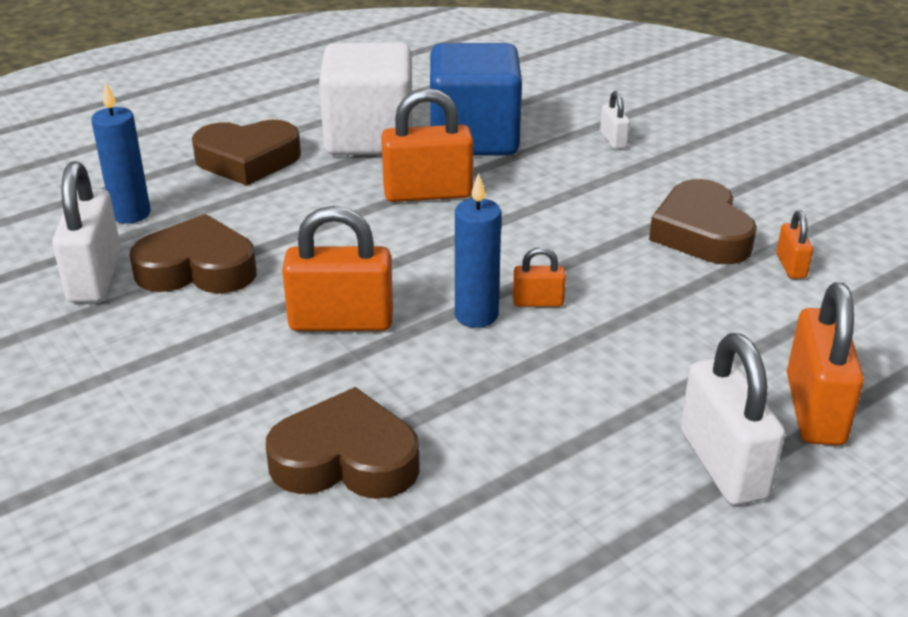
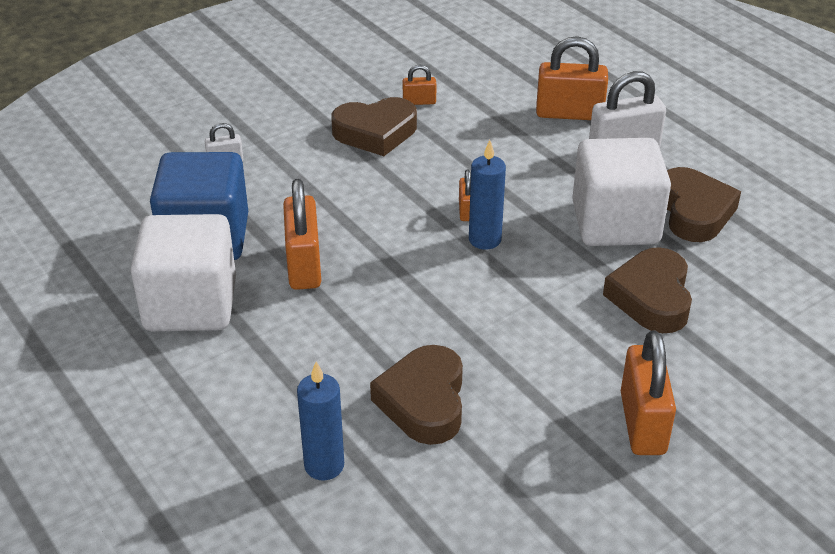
camera: 90 degrees left, 5 degrees up
white padlock [52,161,121,303] -> none
brown heart [192,120,301,186] -> brown heart moved to [667,167,741,242]
orange padlock [282,206,393,331] -> orange padlock moved to [621,330,676,455]
none -> white cube [572,138,671,246]

